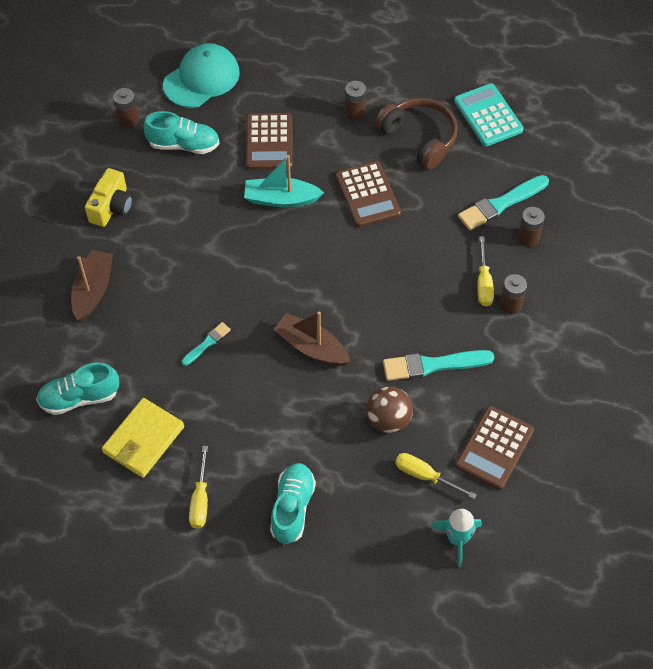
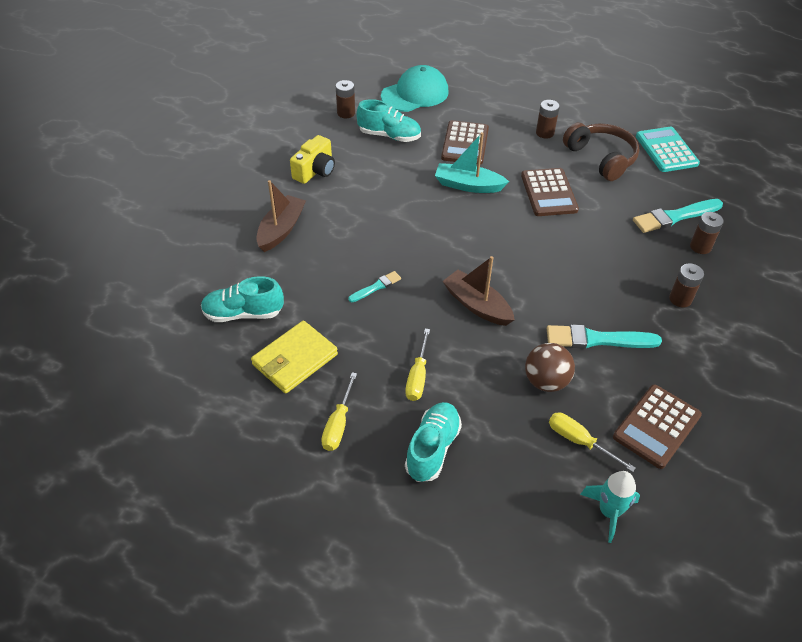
camera: 10 degrees right, 10 degrees down
yellow screwdriver [477,237,494,306] -> yellow screwdriver moved to [405,329,430,401]

